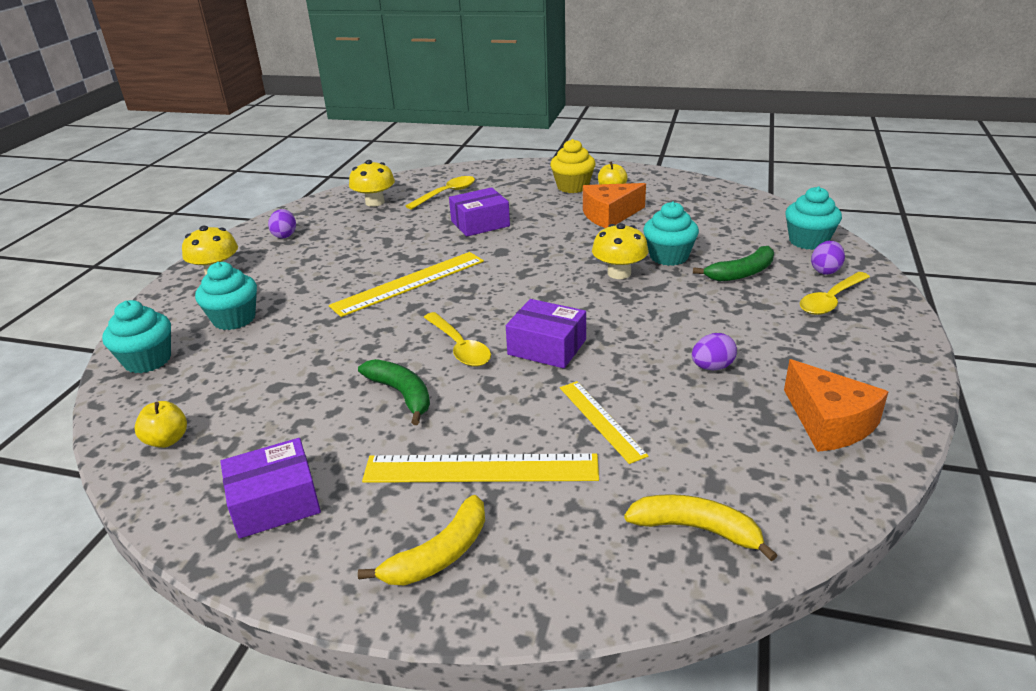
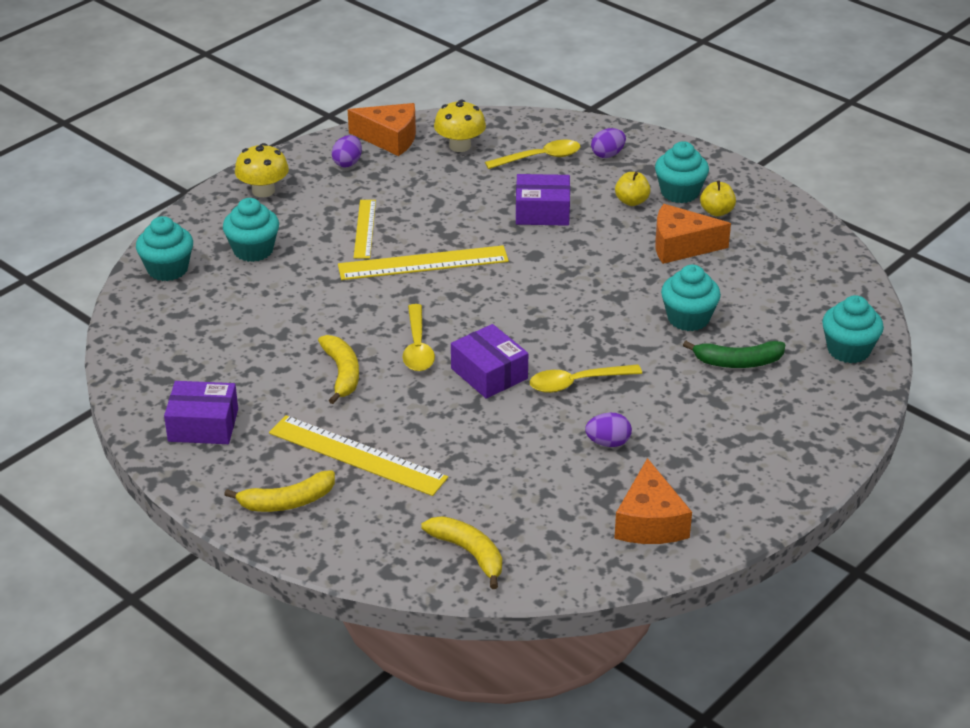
camera: 25 degrees right, 5 degrees up
yellow apple [134,401,187,448] -> yellow apple moved to [615,172,651,206]
green banana [358,359,430,425] -> yellow banana [318,335,359,404]
yellow cupcake [550,139,596,193] -> turquoise cupcake [655,141,709,203]
yellow ruler [560,381,648,464] -> yellow ruler moved to [354,200,376,259]
yellow mushroom [592,223,648,279] -> none
yellow spoon [800,272,870,315] -> yellow spoon moved to [529,364,642,393]
purple egg [811,241,845,275] -> purple egg moved to [591,128,626,158]
none -> orange cheese [348,103,416,156]

